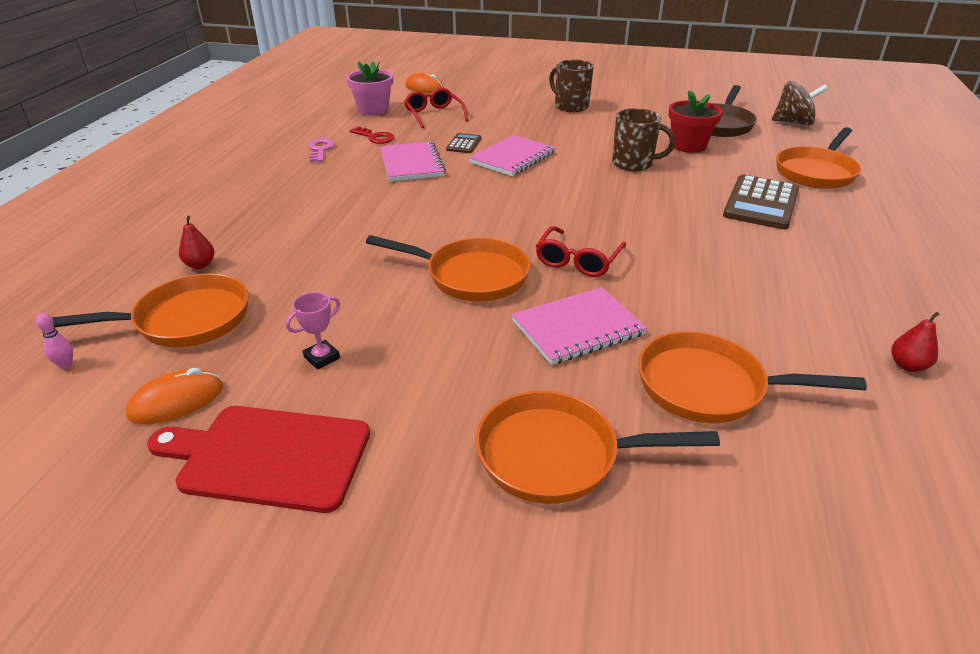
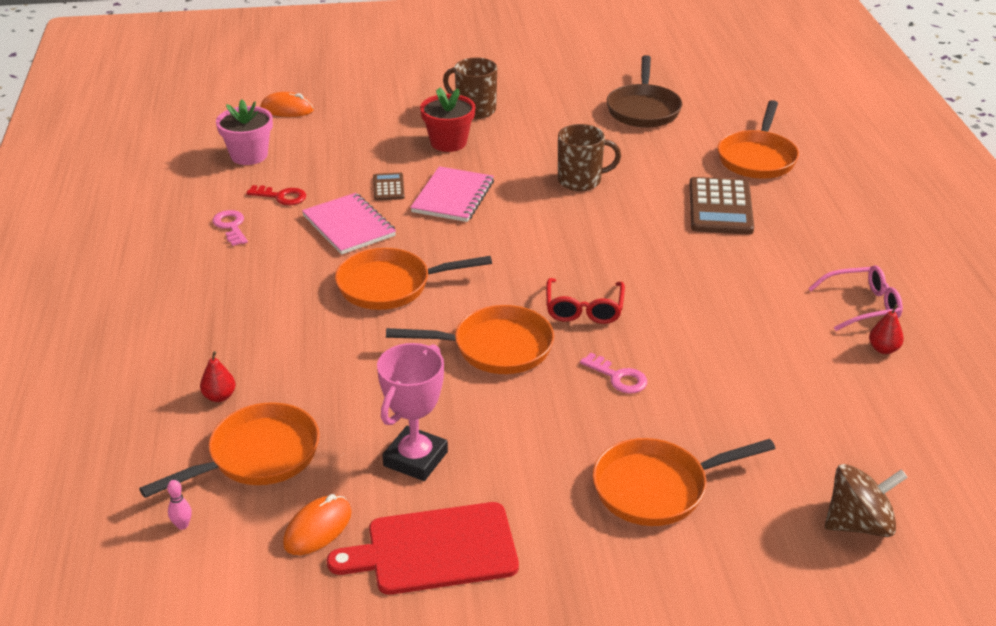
camera: 20 degrees left, 0 degrees up
pink trophy [286,292,340,370] -> pink trophy [377,343,448,481], size x1.96
red glasses [404,88,468,128] -> none
pink notebook [512,287,647,365] -> pink key [580,353,647,394]
orange pan [638,331,867,423] -> orange pan moved to [335,248,492,310]
red flower pot [669,90,722,153] -> red flower pot moved to [420,87,475,152]
brown spinning top [772,81,828,125] -> brown spinning top moved to [825,464,908,537]
none -> pink glasses [808,265,903,331]

